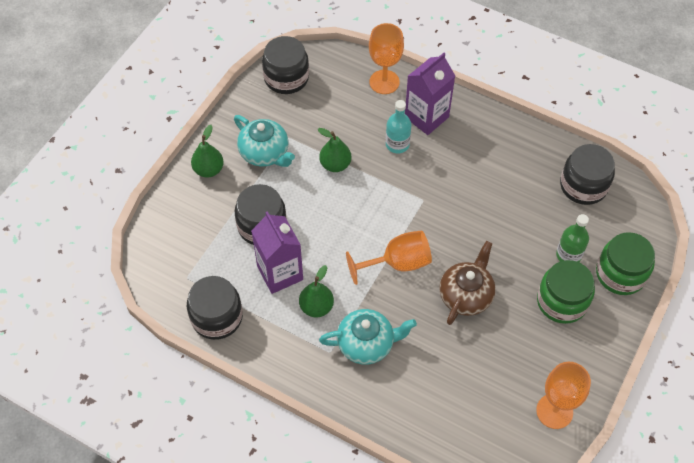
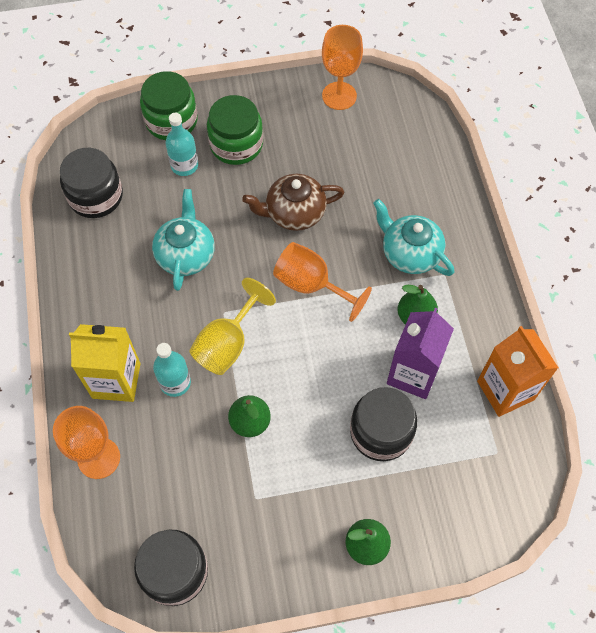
camera: 130 degrees left, 5 degrees up
black jar [187,276,243,340] -> orange carton [477,326,558,417]
turquoise teapot [234,115,295,167] -> turquoise teapot moved to [152,189,215,291]
purple carton [405,53,455,135] -> yellow carton [69,324,141,402]
green bottle [556,214,589,262] -> turquoise bottle [165,113,198,176]
none -> yellow goblet [189,278,276,375]

